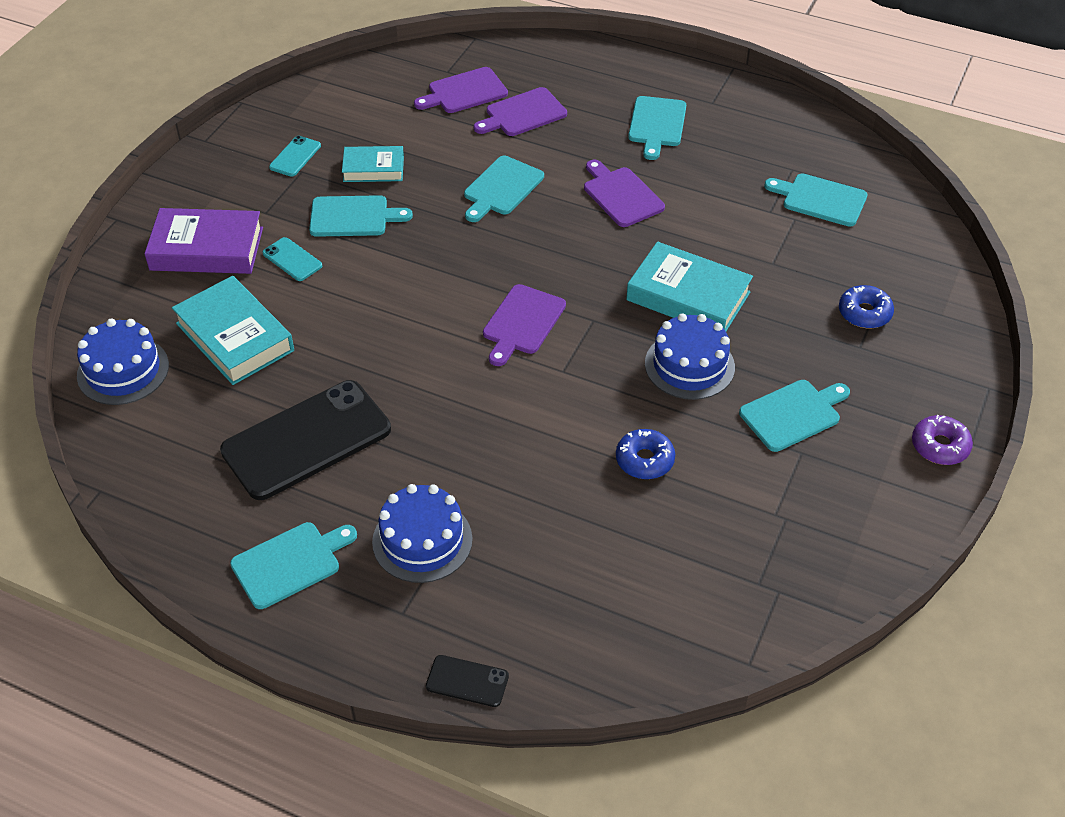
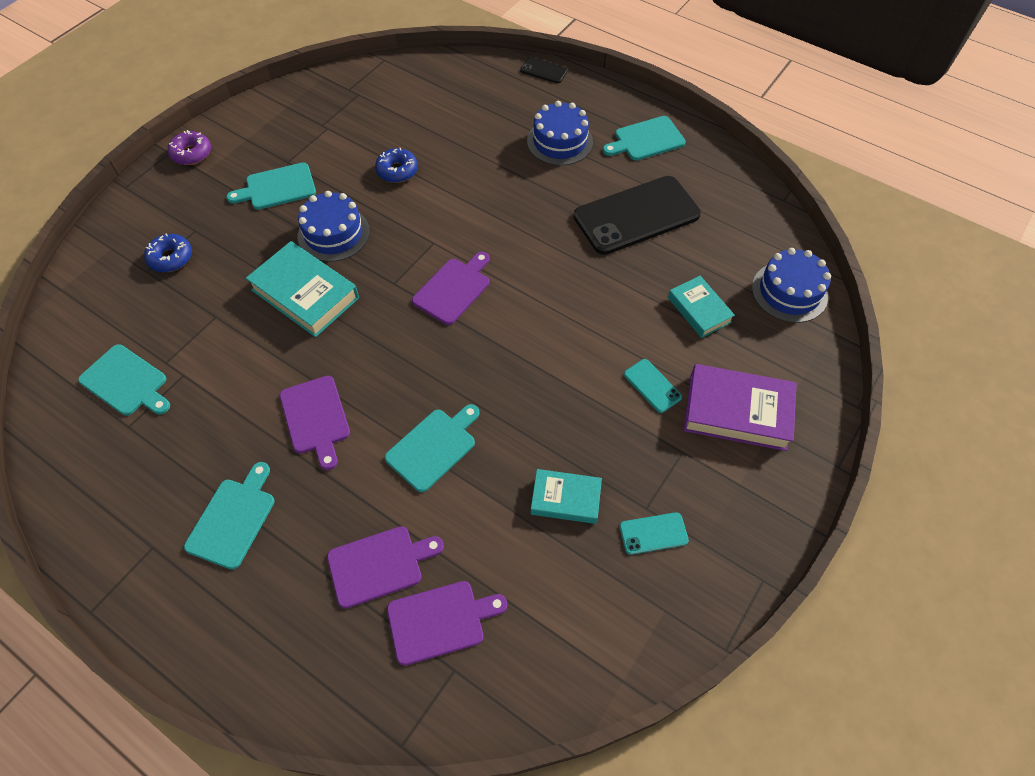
camera: 170 degrees left, 10 degrees up
turquoise book [172,276,294,385] -> turquoise book [668,276,735,338], size x0.61
turquoise phone [269,136,321,177] -> turquoise phone turned 45 degrees clockwise [619,512,689,555]
turquoise cutting board [309,195,413,237] -> none

